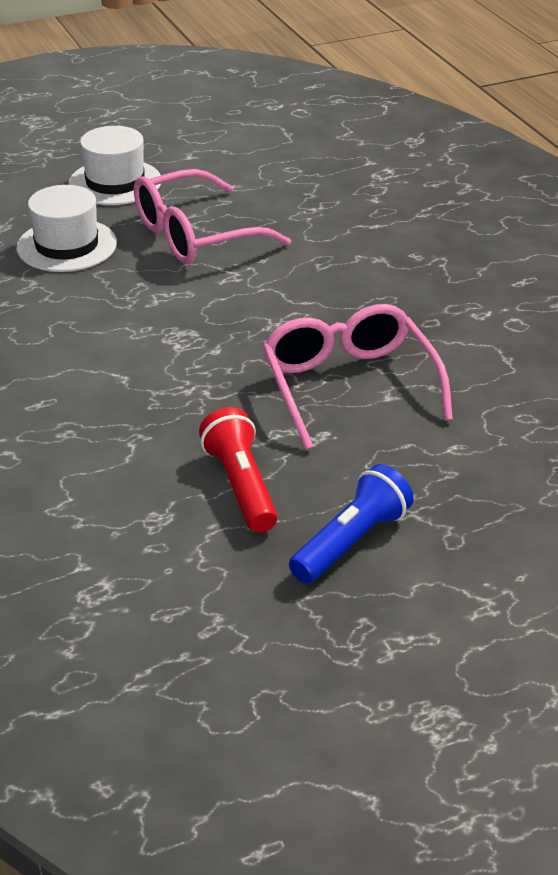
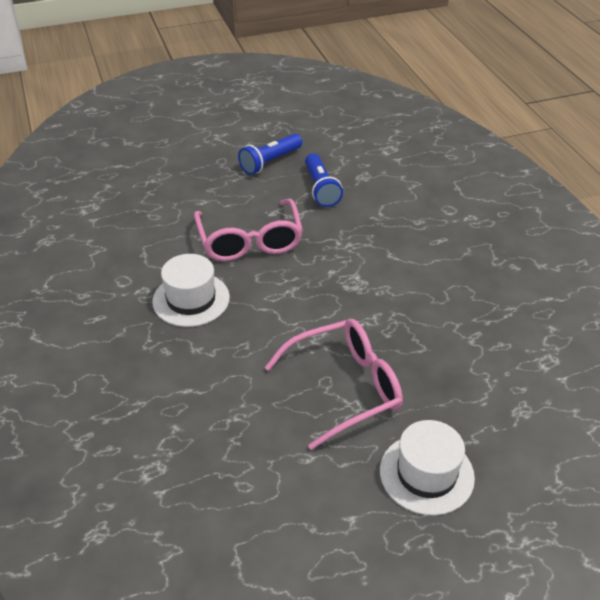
camera: 175 degrees left, 5 degrees up
white hat [16,185,117,272] -> white hat moved to [152,254,230,327]
red flashlight [199,407,278,533] -> blue flashlight [305,154,343,207]

